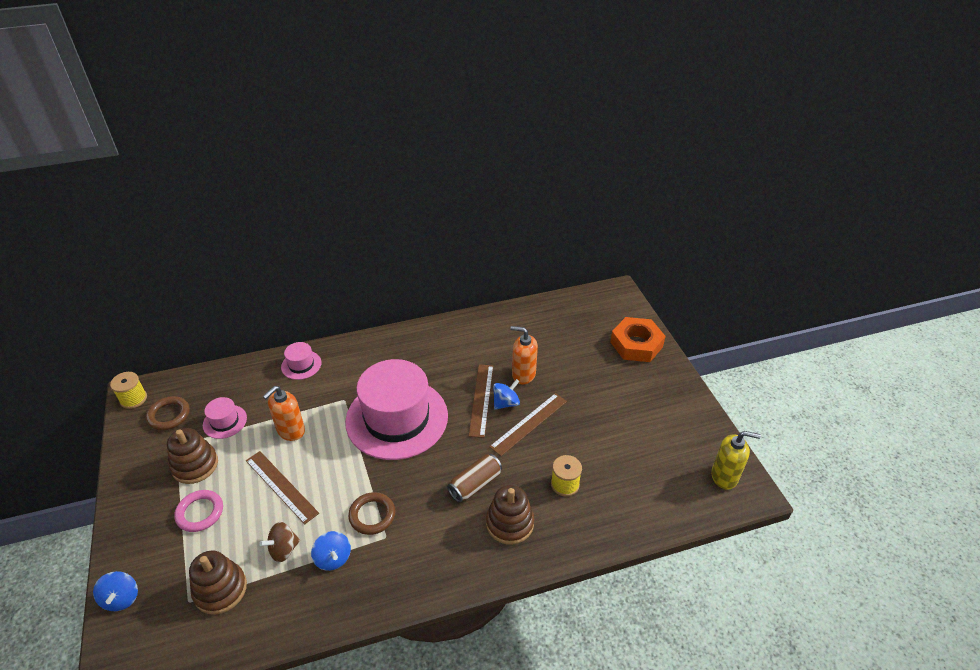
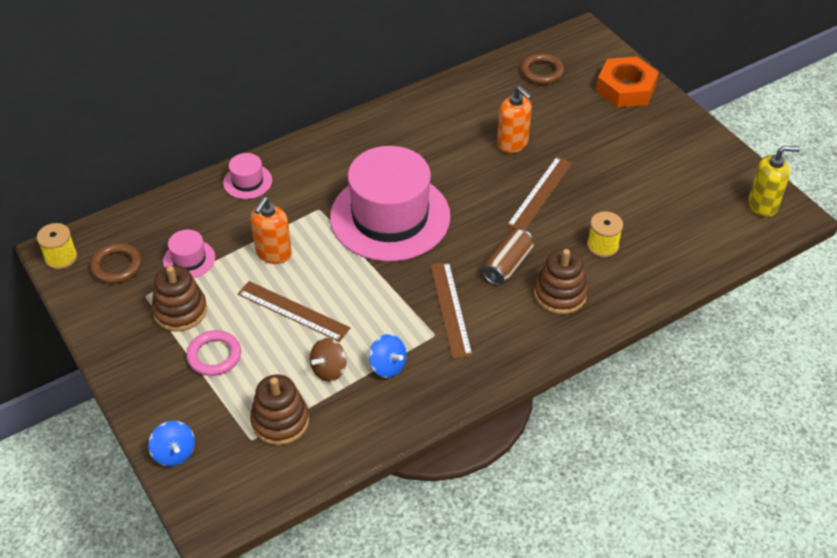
camera: 15 degrees left, 5 degrees up
brown ring [348,492,396,535] -> brown ring moved to [521,53,564,84]
brown ruler [469,364,493,438] -> brown ruler moved to [430,262,473,359]
blue spinning top [493,379,520,410] -> none
orange soap dispenser [510,326,538,384] -> orange soap dispenser turned 135 degrees counterclockwise [497,86,532,153]

